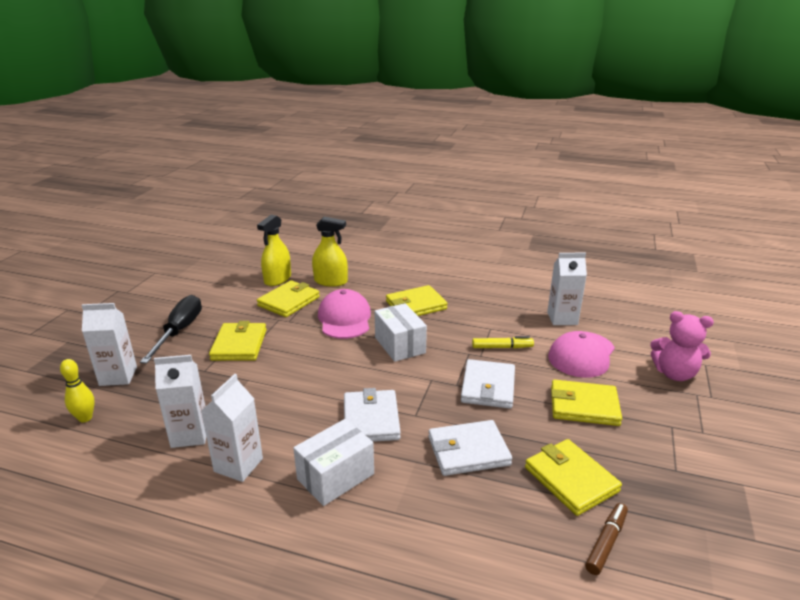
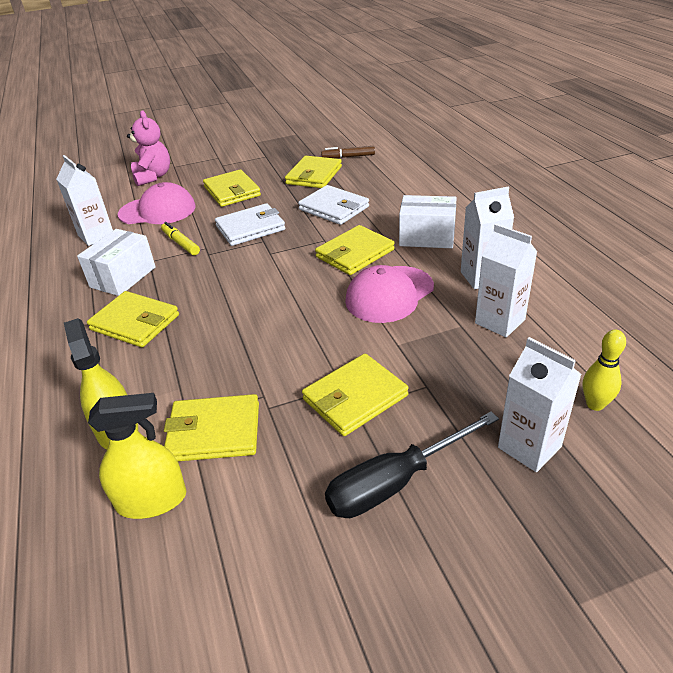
camera: 125 degrees left, 10 degrees up
pink cap [318,289,371,339] -> pink cap moved to [345,265,434,323]
white wallet [344,388,401,442] -> yellow wallet [315,225,395,275]
white box [374,303,427,362] -> white box moved to [77,229,156,296]

